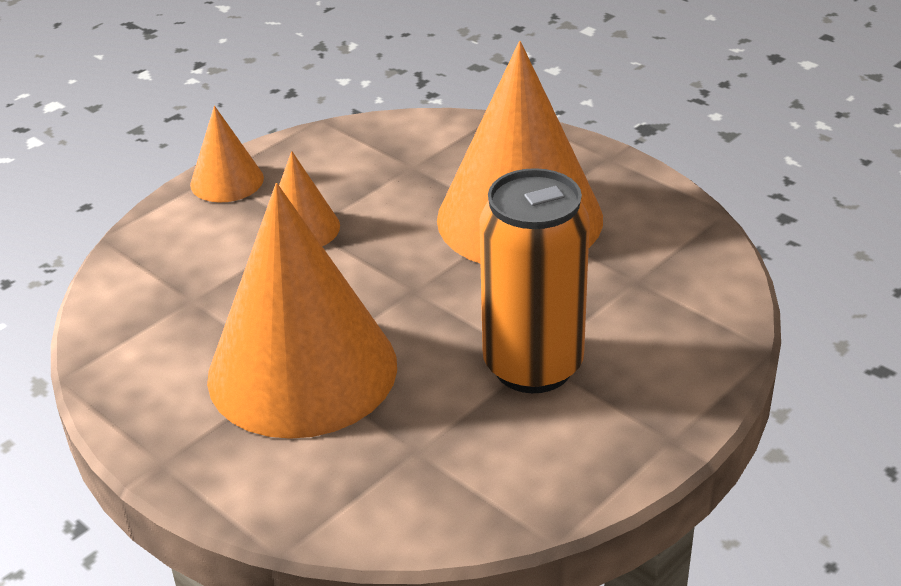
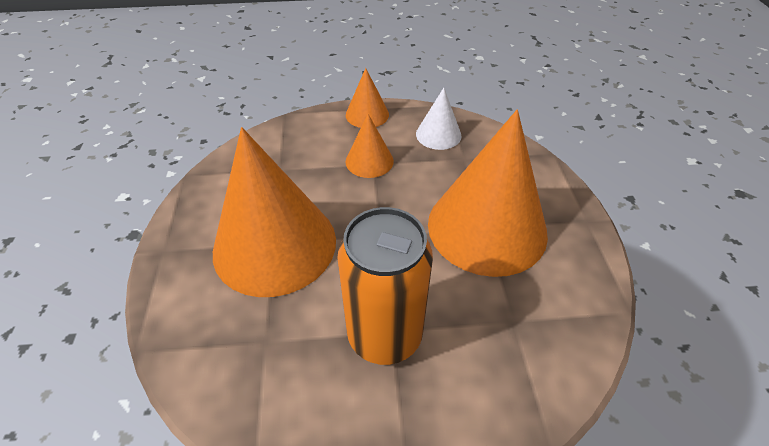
camera: 40 degrees right, 10 degrees up
none -> white cone [416,88,462,150]

